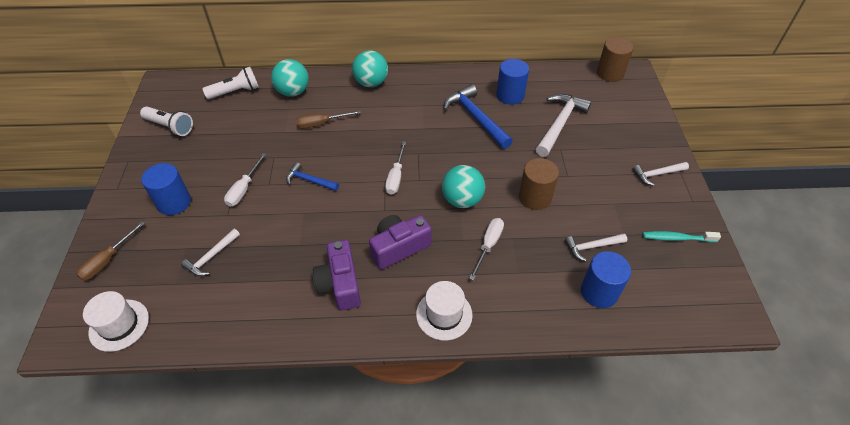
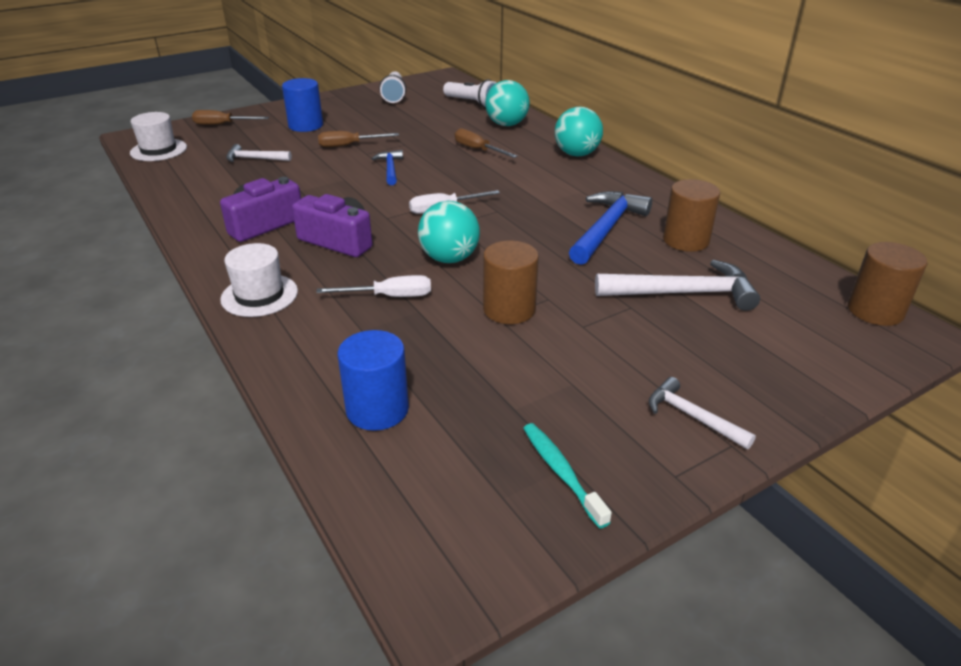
camera: 60 degrees right, 15 degrees down
white screwdriver [224,153,267,207] -> brown screwdriver [318,131,399,147]
blue cylinder [496,59,529,105] -> brown cylinder [663,179,720,252]
white hammer [565,234,627,261] -> none

